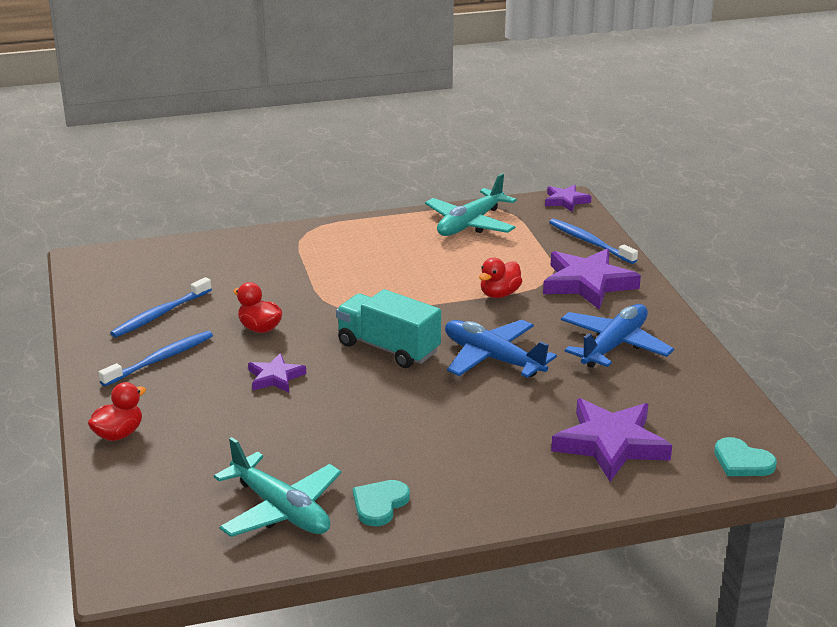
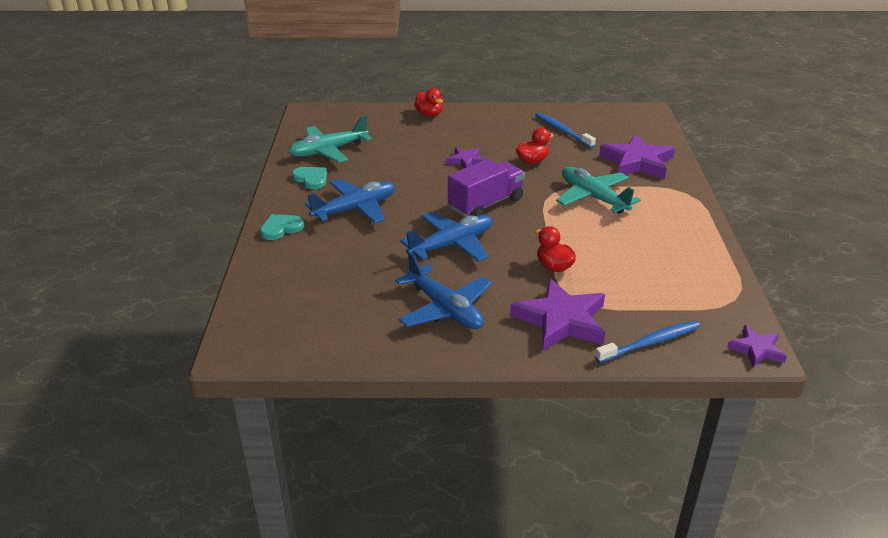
camera: 105 degrees right, 5 degrees up
blue toothbrush [99,331,213,386] -> none
turquoise truck [336,289,441,368] -> purple truck [448,159,525,217]
turquoise plane [425,173,517,236] -> turquoise plane moved to [556,167,641,214]
purple star [551,398,672,482] -> purple star moved to [599,134,675,179]
turquoise heart [714,437,777,476] -> turquoise heart moved to [260,214,304,240]
none -> blue plane [305,179,395,223]

